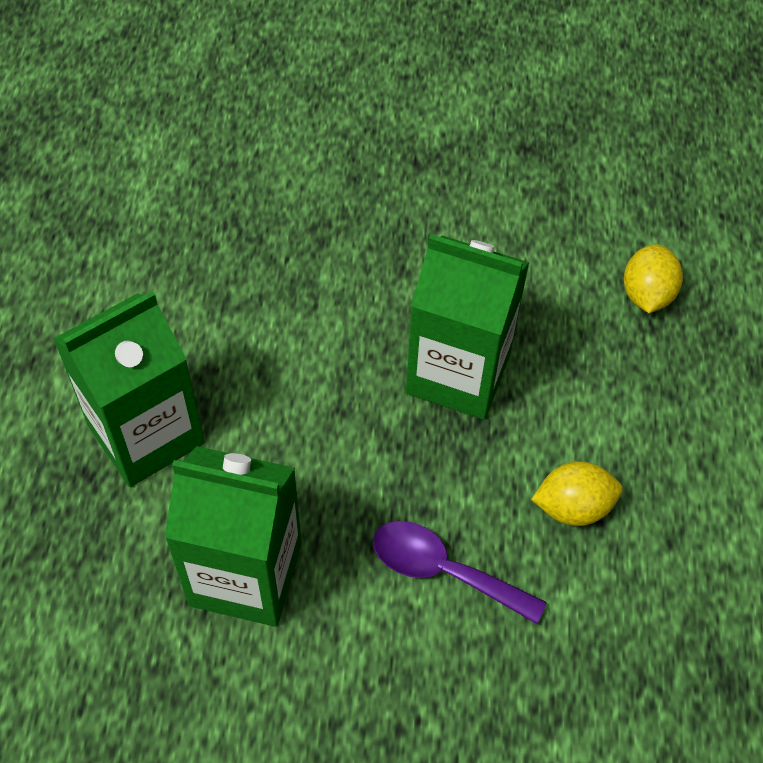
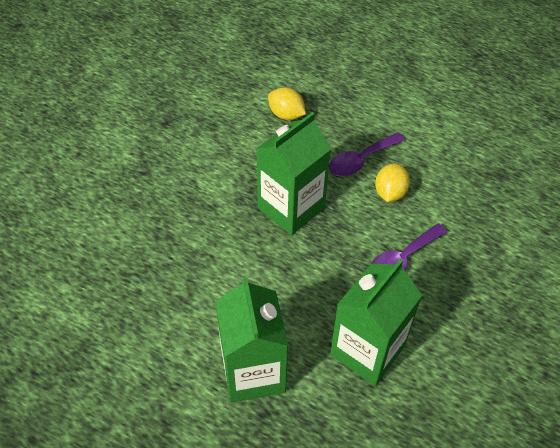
camera: 65 degrees left, 5 degrees down
none -> purple spoon [329,133,405,176]

